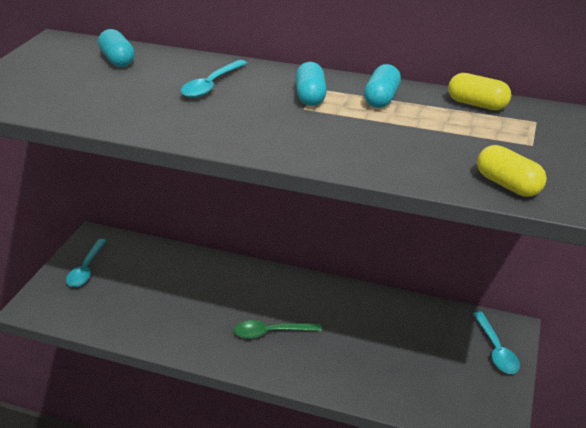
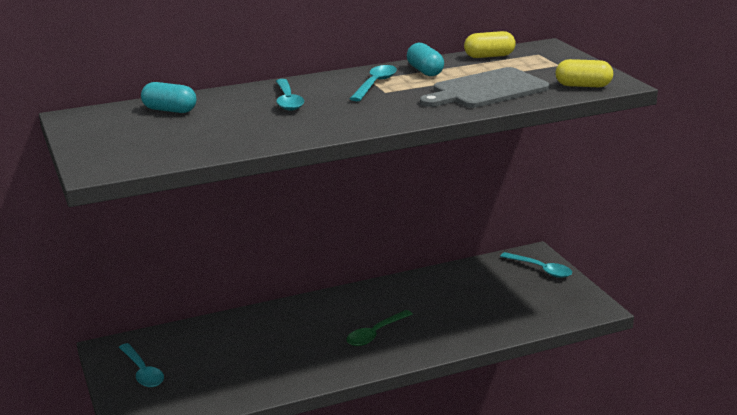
camera: 40 degrees left, 10 degrees down
turquoise capsule [296,62,327,106] -> turquoise spoon [350,65,397,101]
none -> grey cutting board [420,67,550,108]

